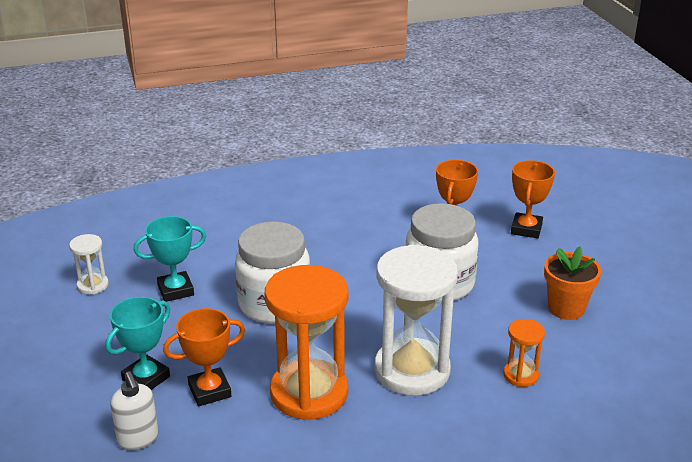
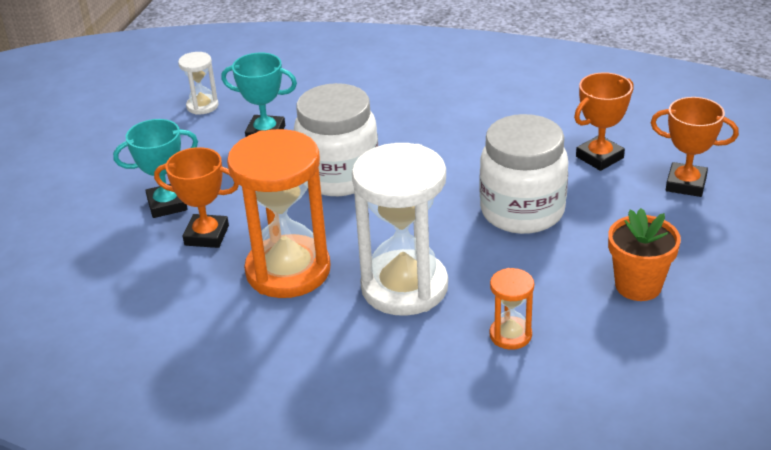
camera: 35 degrees right, 5 degrees up
white soap dispenser [110,371,159,450] -> none
orange trophy [511,160,555,238] -> orange trophy turned 60 degrees clockwise [651,97,739,197]

